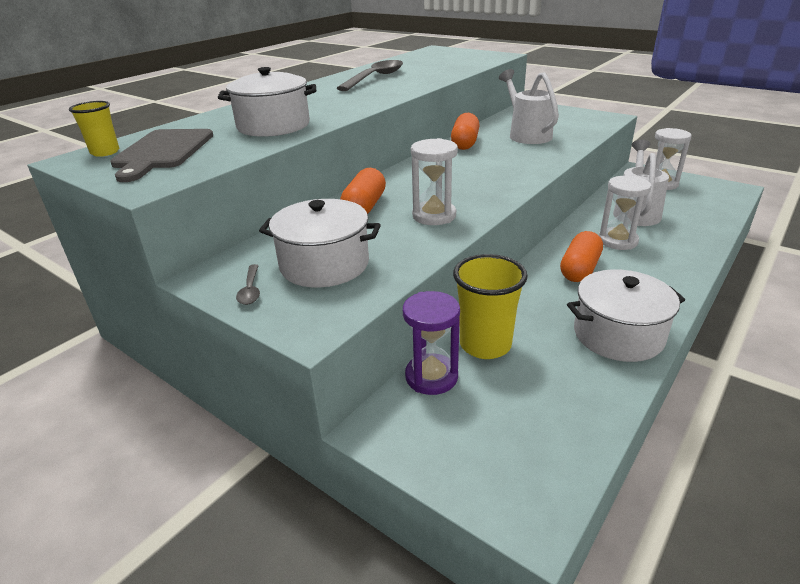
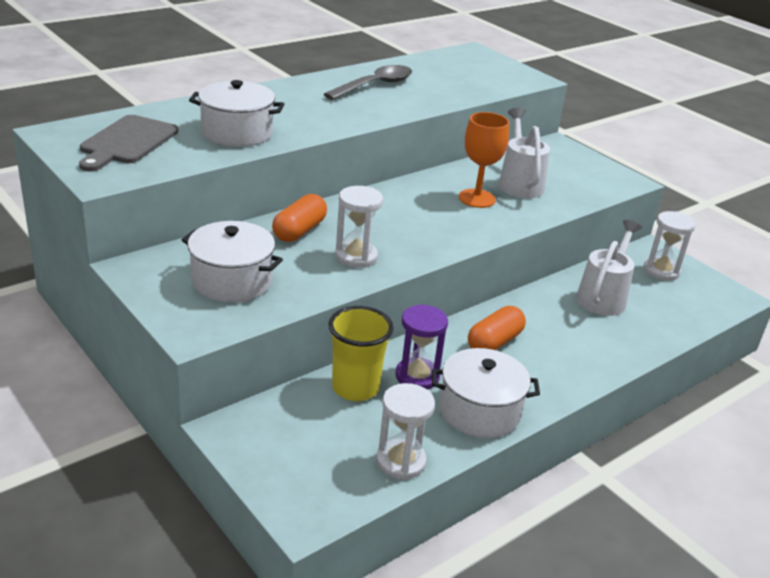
camera: 10 degrees right, 0 degrees up
yellow cup [69,101,119,157] -> none
grey spoon [236,264,260,305] -> none
purple hourglass [403,291,460,395] -> purple hourglass moved to [396,304,448,389]
orange capsule [451,113,480,150] -> none
white hourglass [599,176,652,250] -> white hourglass moved to [376,383,435,480]
none -> orange goblet [459,112,509,208]

